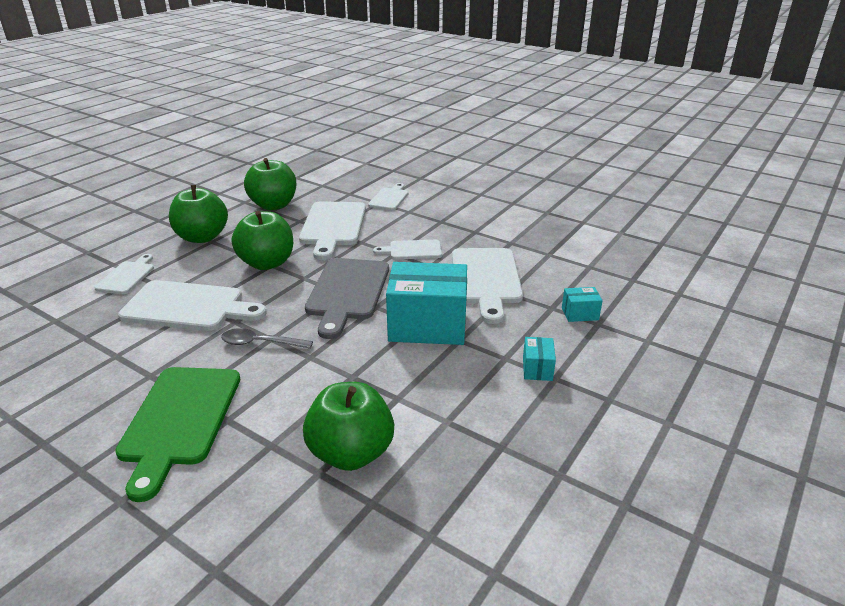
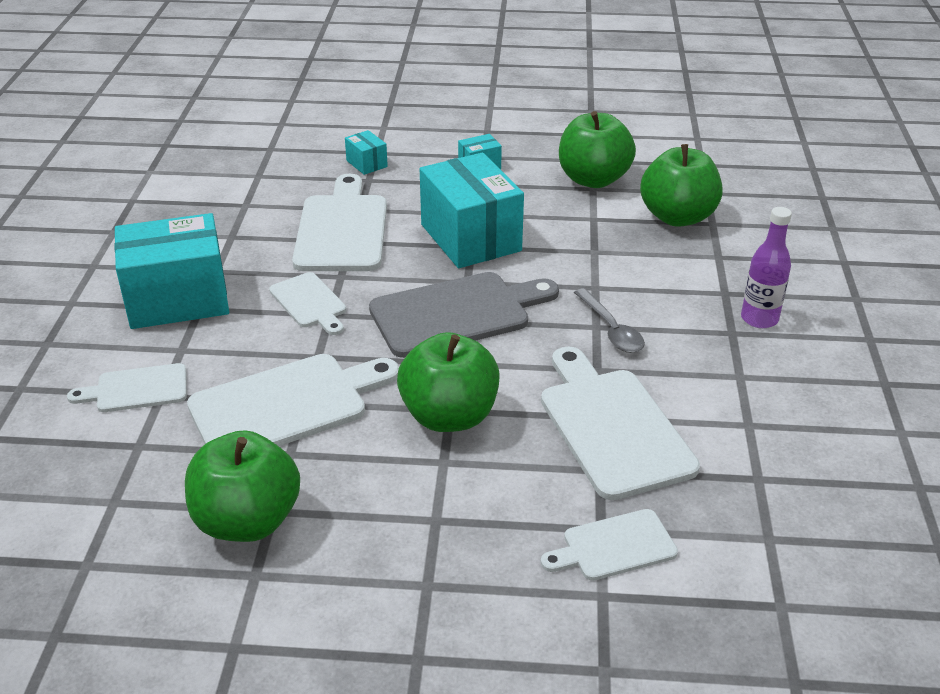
camera: 120 degrees left, 5 degrees up
green cutting board [115,367,240,502] -> purple bottle [741,207,792,328]
green apple [169,185,228,243] -> green apple moved to [559,111,636,188]
white cutting board [452,248,523,324] -> white cutting board turned 60 degrees counterclockwise [292,174,387,271]
none -> turquoise box [114,213,229,329]

